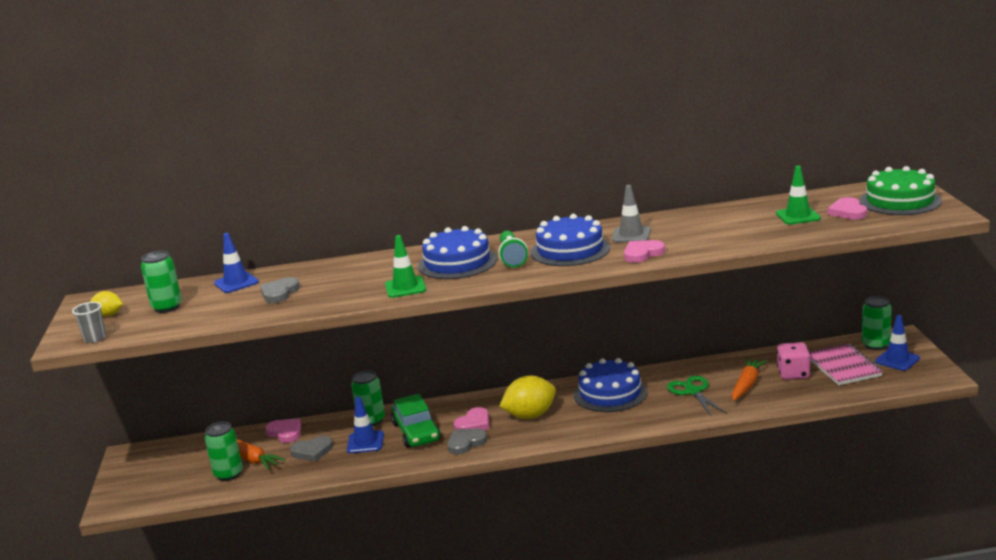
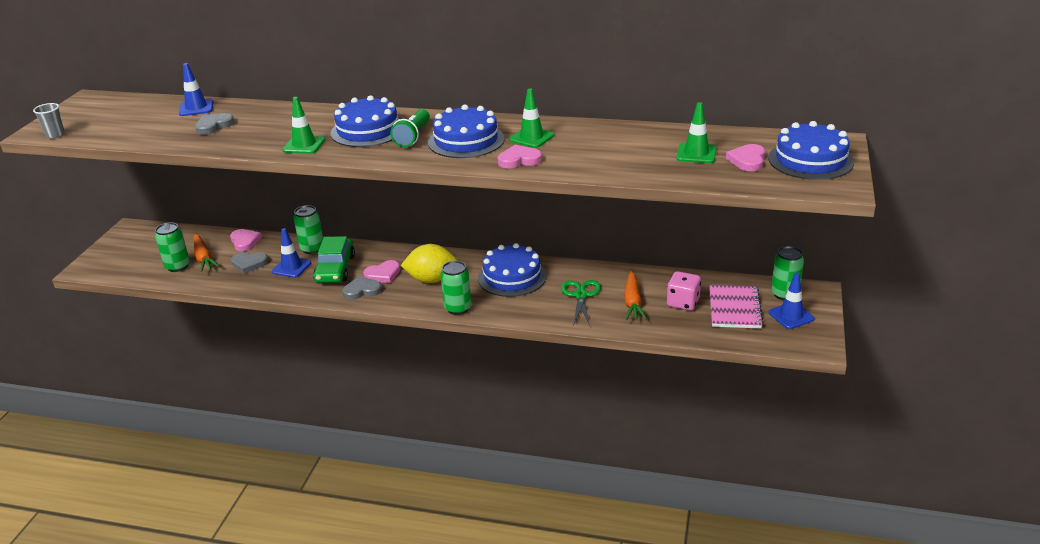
camera: 20 degrees right, 10 degrees up
yellow lemon [90,291,123,317] -> none
green can [141,251,182,313] -> green can moved to [441,261,471,315]
grey traffic cone [612,185,651,242] -> green traffic cone [509,89,554,148]
orange carrot [732,358,767,401] -> orange carrot turned 135 degrees clockwise [624,271,647,320]
green cake [860,166,942,215] -> blue cake [768,121,854,180]

